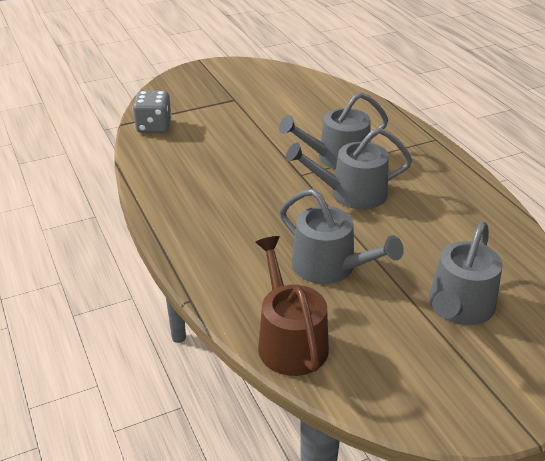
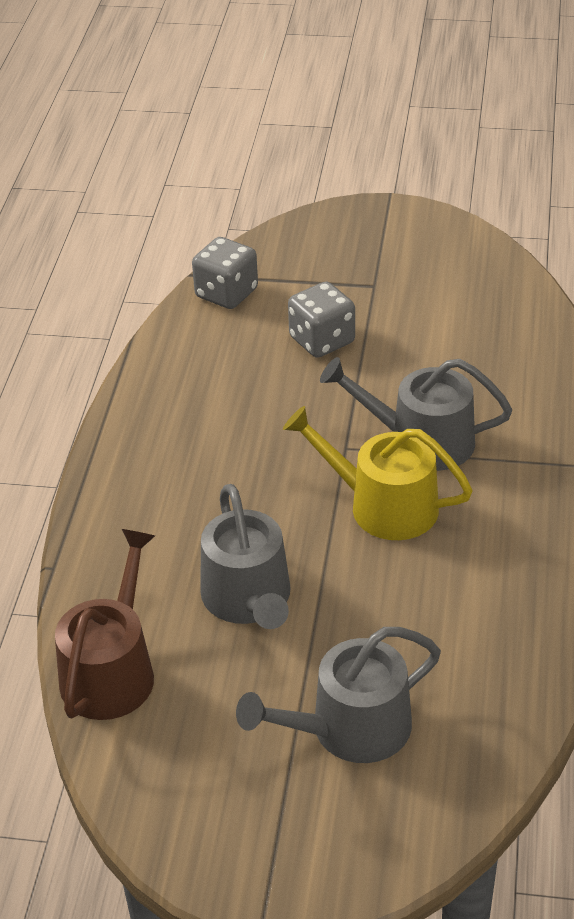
camera: 35 degrees right, 5 degrees up
grey watering can [286,128,412,209] -> yellow watering can [283,406,473,540]
none -> grey dice [288,281,355,358]

